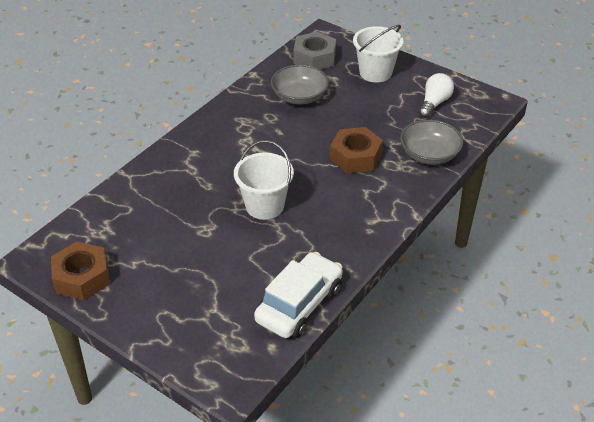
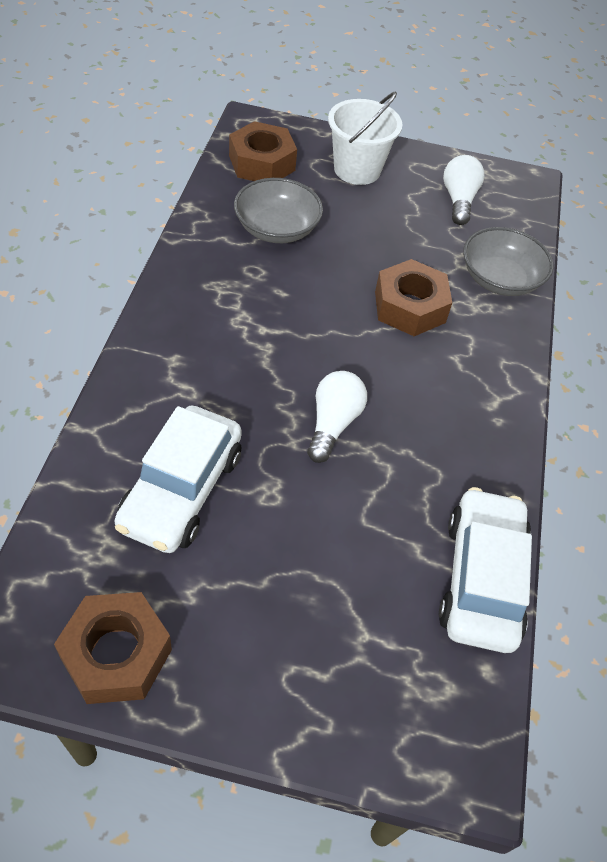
camera: 30 degrees left, 10 degrees up
white bucket [234,140,294,220] -> white light bulb [307,371,367,463]
grey nut [294,32,336,70] -> brown nut [229,121,297,181]
none -> white car [114,405,242,553]

